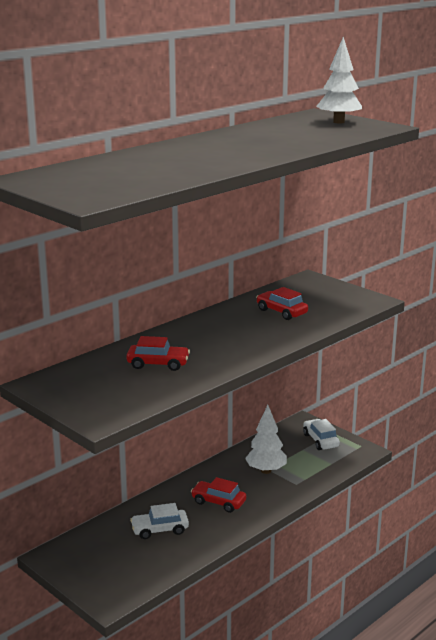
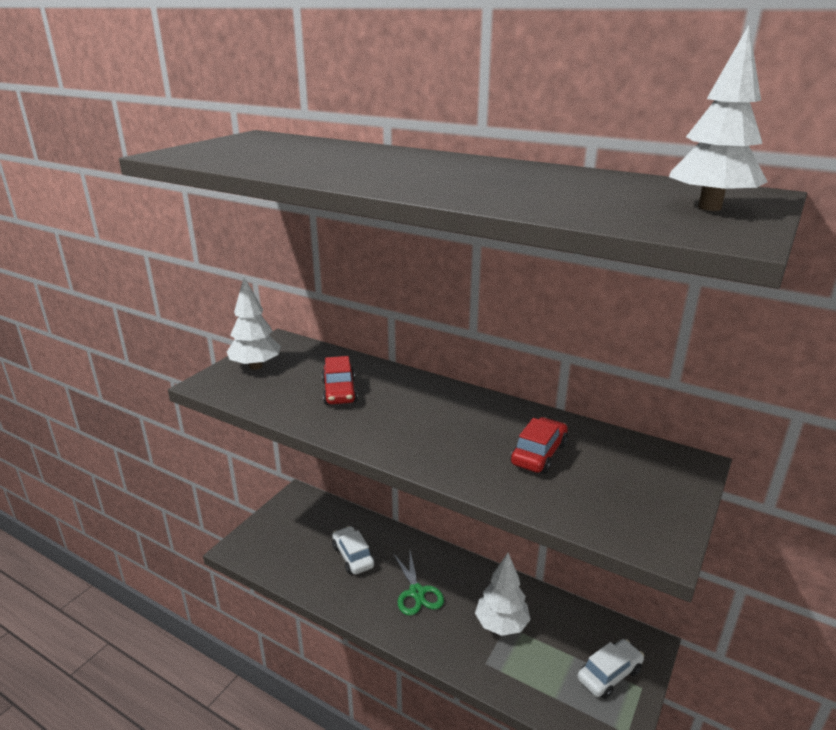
camera: 75 degrees right, 5 degrees up
red car [191,477,246,513] -> green scissors [393,551,444,616]
none -> white tree [227,277,281,370]

